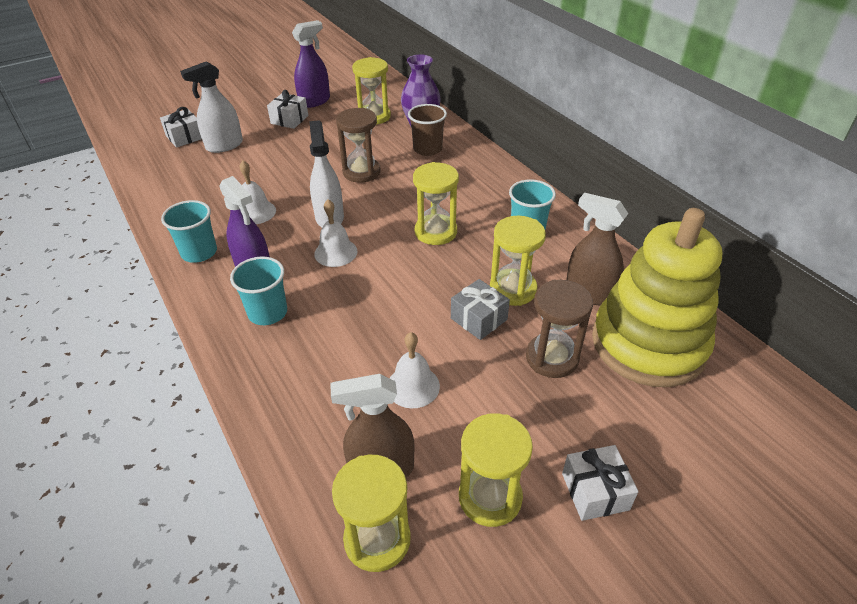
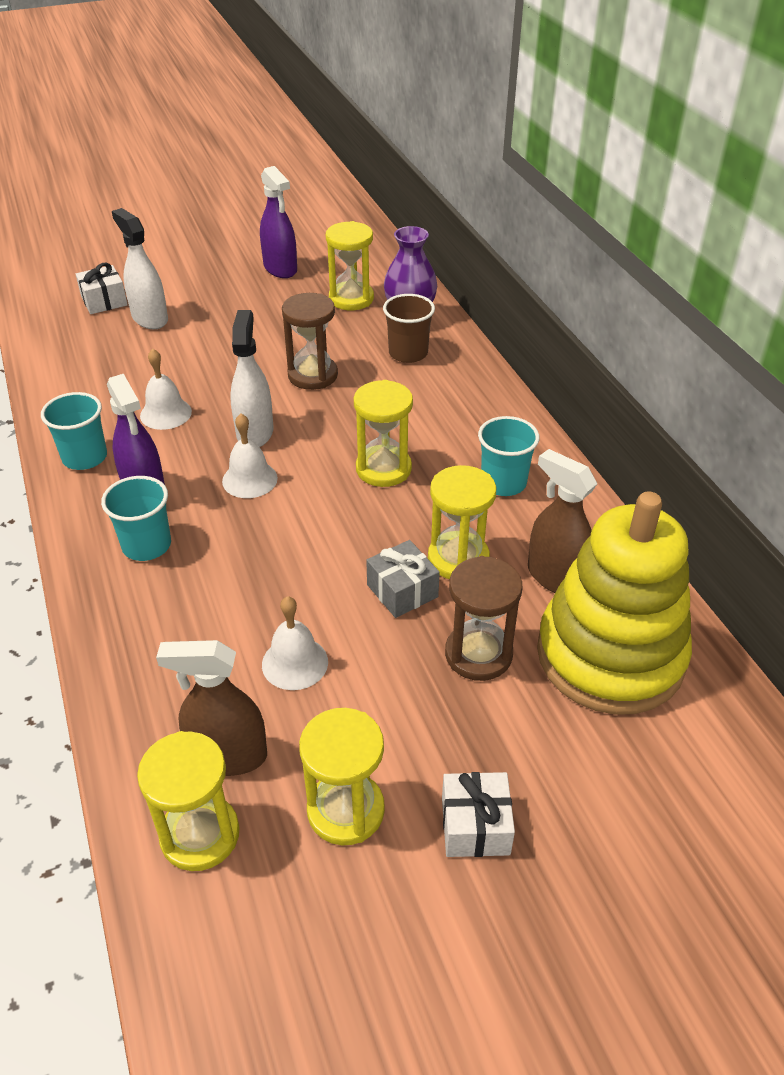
camera: 10 degrees right, 0 degrees up
white spray bottle [180,61,243,153] -> white spray bottle turned 75 degrees clockwise [112,208,168,329]
white gift [267,90,308,129] -> none
purple spray bottle [292,20,330,108] -> purple spray bottle turned 90 degrees clockwise [260,166,297,278]

